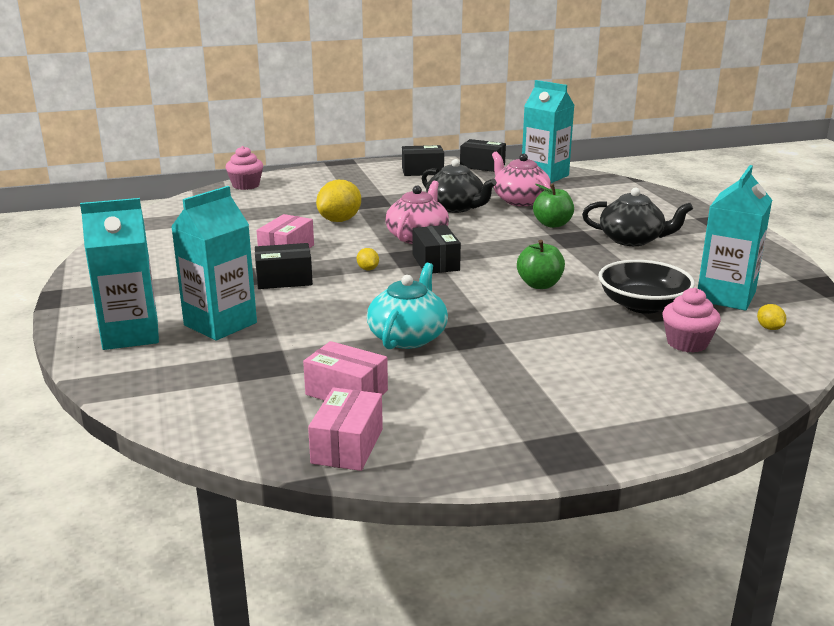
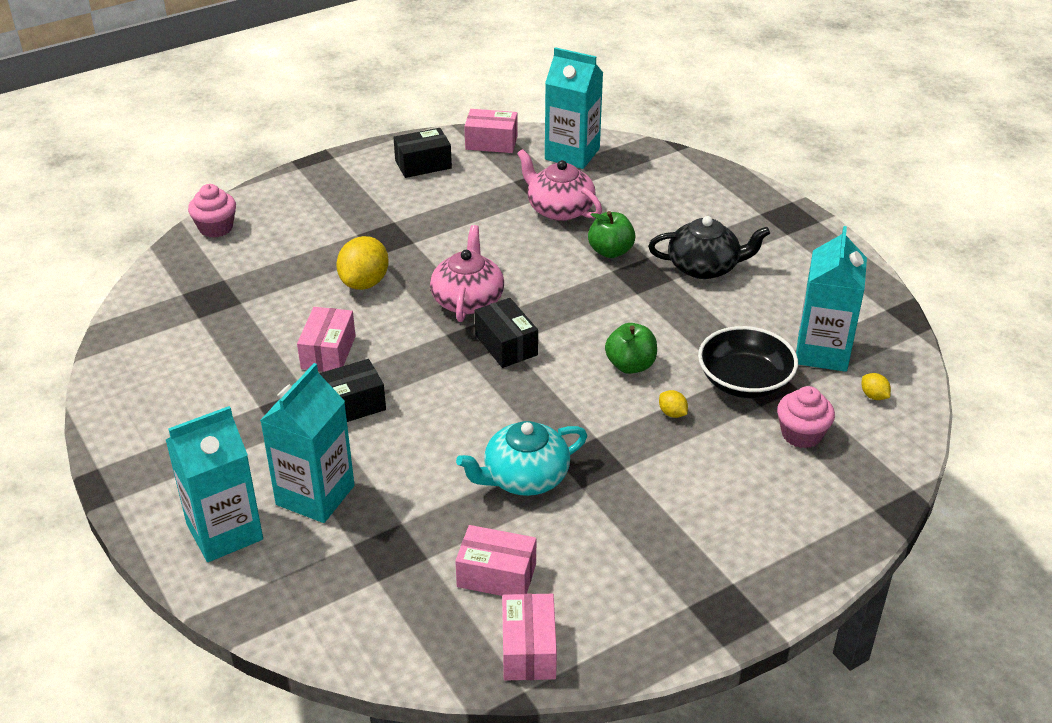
camera: 15 degrees left, 15 degrees up
yellow lemon [357,248,379,270] -> yellow lemon moved to [659,390,688,418]
turquoise teapot [367,263,448,349] -> turquoise teapot turned 120 degrees counterclockwise [456,421,587,496]
black teapot [422,159,497,213] -> none
black box [460,139,506,172] -> pink box [464,109,518,153]

